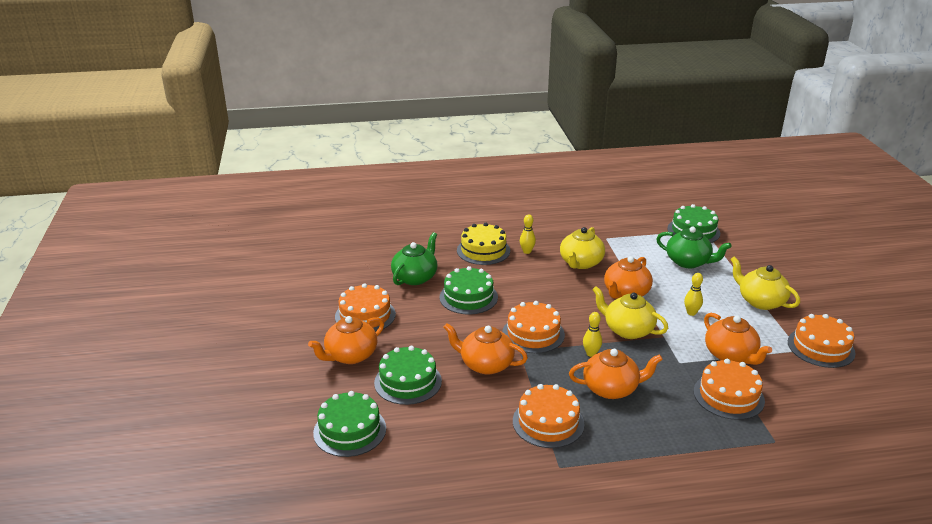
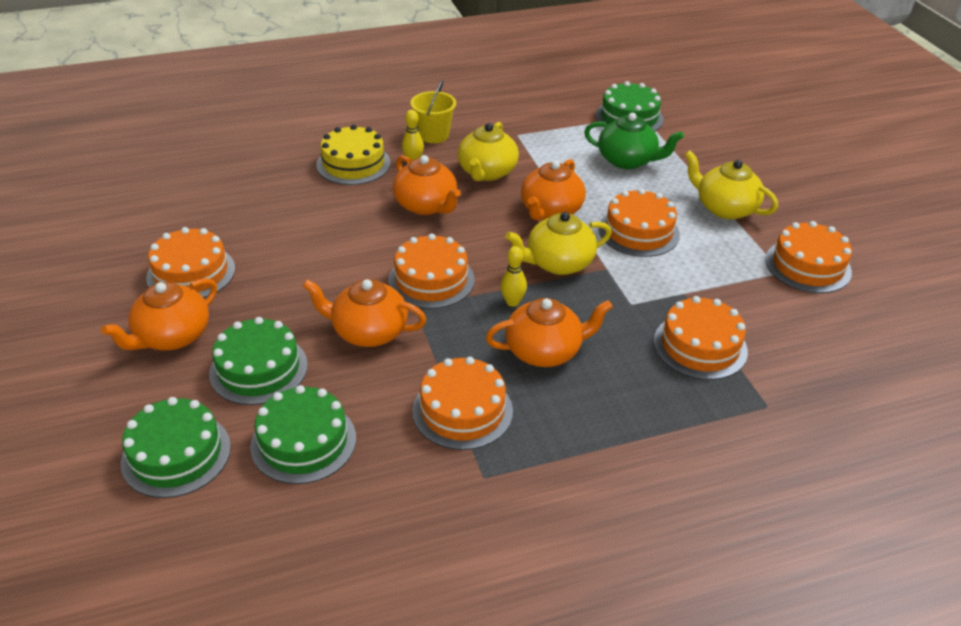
camera: 10 degrees left, 10 degrees up
green teapot [391,232,437,285] -> none
green cake [439,266,498,314] -> green cake moved to [250,385,356,484]
yellow teapot [592,286,668,339] -> yellow teapot turned 45 degrees counterclockwise [505,212,612,275]
yellow bowling pin [684,273,703,316] -> orange cake [599,189,680,257]
orange teapot [704,313,772,365] -> orange teapot moved to [393,155,461,215]
none -> yellow bucket [410,80,456,143]

